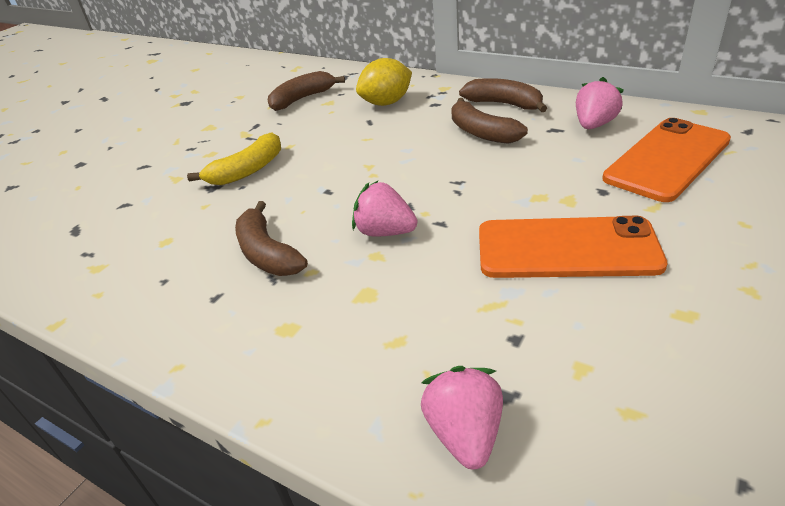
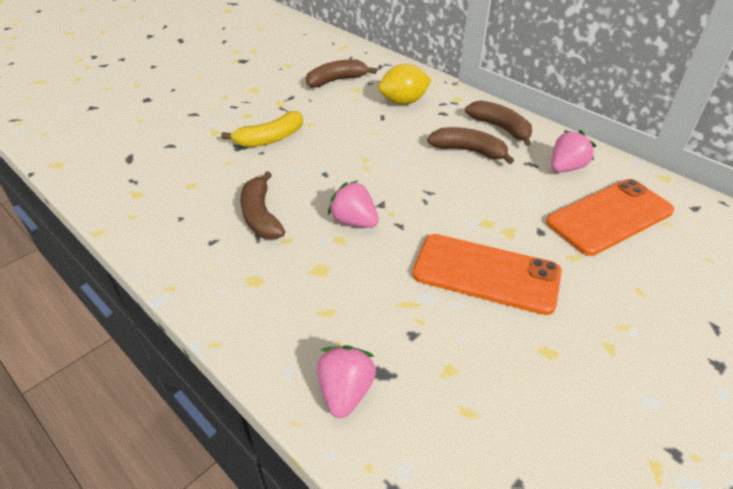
camera: 10 degrees right, 5 degrees up
brown banana [451,98,528,144] -> brown banana turned 135 degrees clockwise [427,127,514,164]

